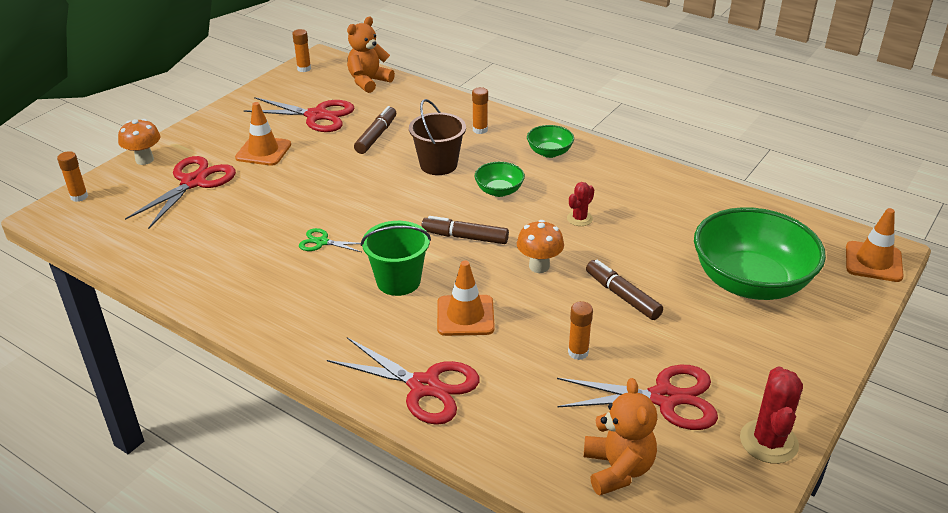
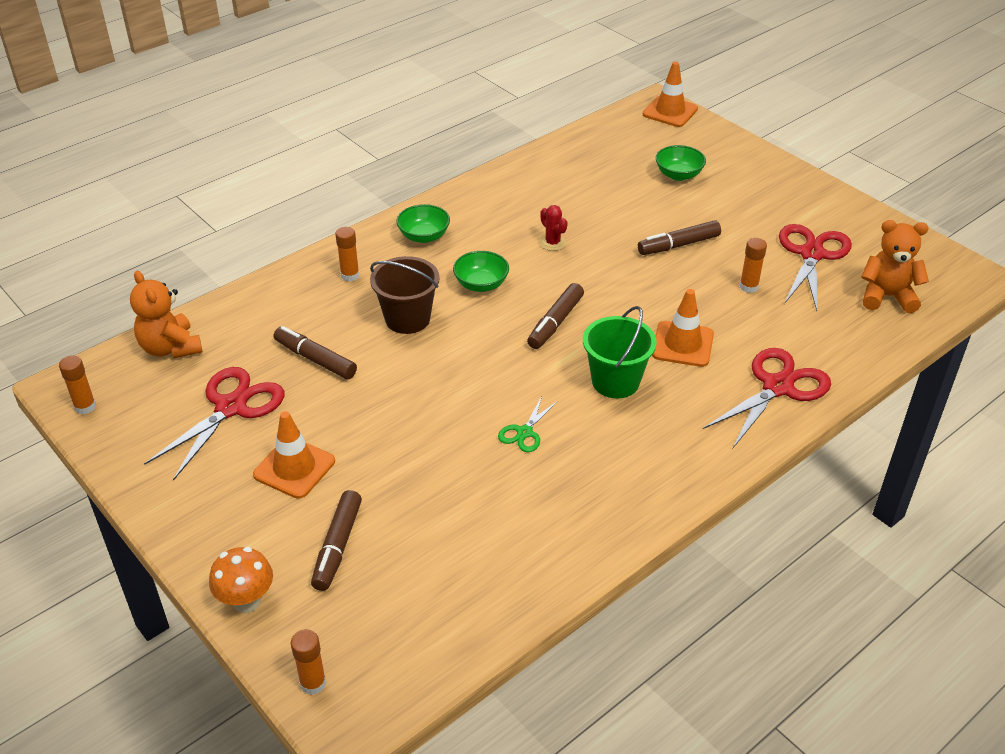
camera: 75 degrees left, 5 degrees up
red scissors [125,156,236,229] -> brown marker [311,490,362,591]
orange mushroom [517,220,564,273] -> none
green bowl [694,207,826,300] -> green bowl [656,145,706,181], size x0.45
red cactus [740,366,803,464] -> none

